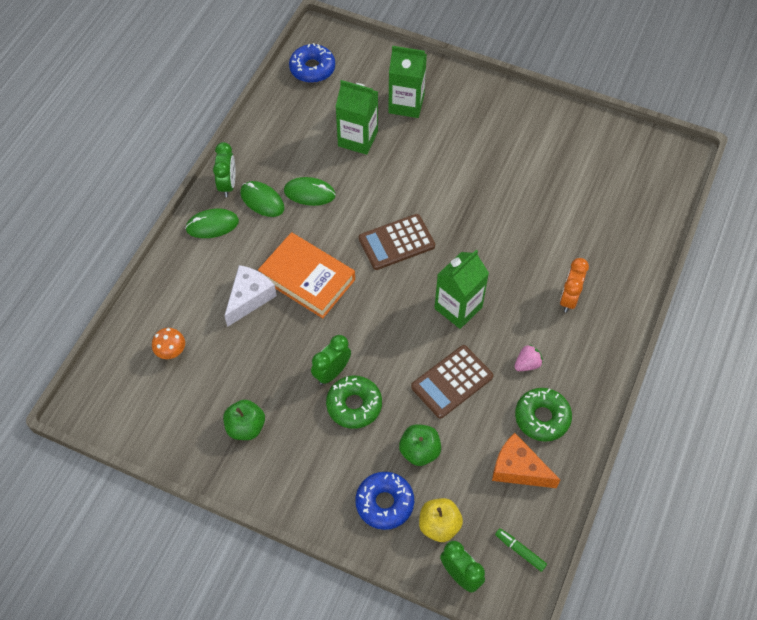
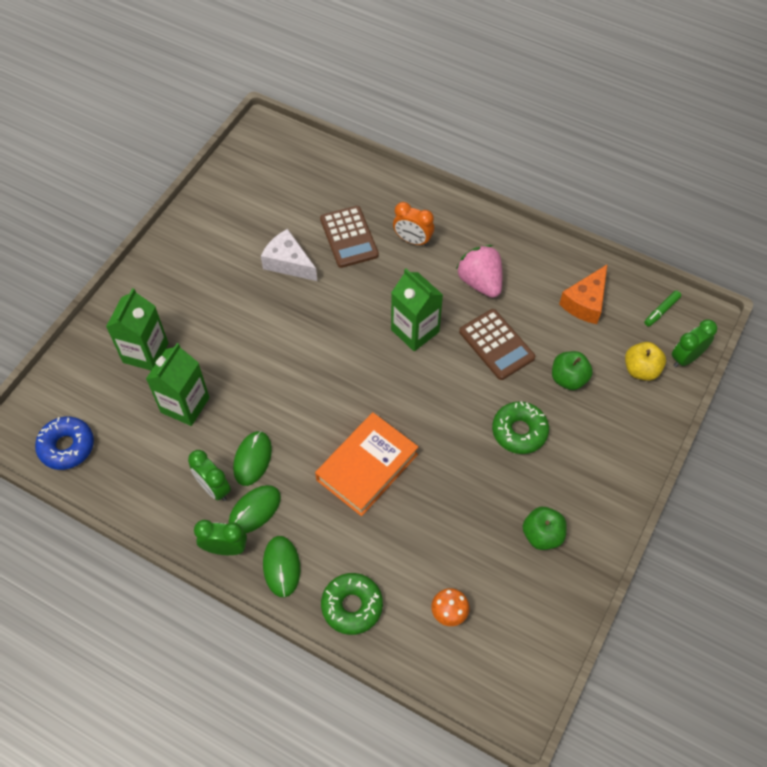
camera: 85 degrees left, 0 degrees up
white cheese [225,265,277,327] -> white cheese moved to [261,229,317,281]
green clock [311,335,351,385] -> green clock moved to [188,450,231,501]
blue donut [355,472,414,530] -> none
brown calculator [359,214,435,270] -> brown calculator moved to [320,206,379,268]
pink strawberry [514,344,543,371] -> pink strawberry [456,245,502,298], size x1.88
green donut [515,388,572,442] -> green donut moved to [321,573,383,635]

